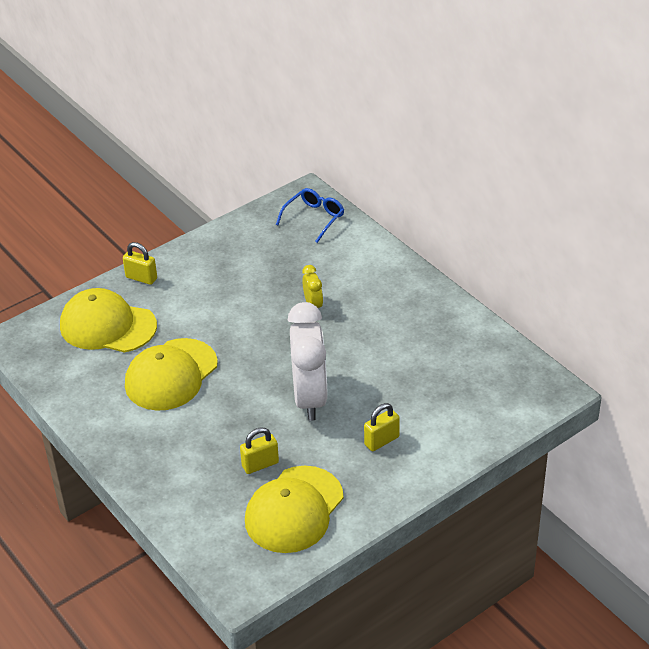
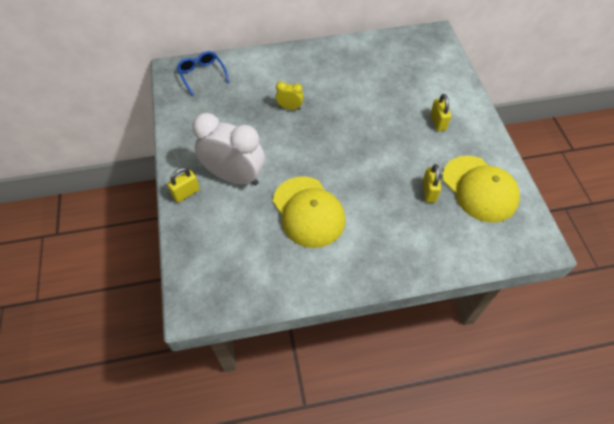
camera: 65 degrees left, 15 degrees up
yellow cap [60,288,157,352] -> none
white clock [288,302,328,421] -> white clock moved to [192,113,265,186]

